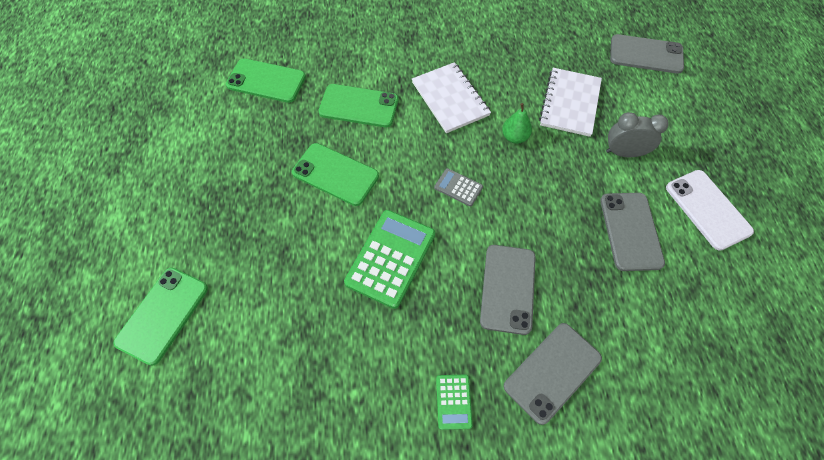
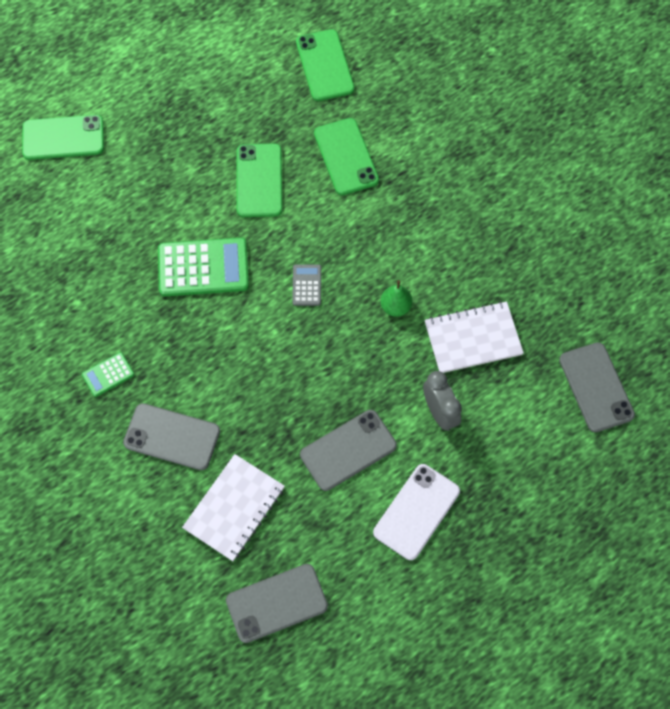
camera: 60 degrees right, 5 degrees up
white notebook [412,62,491,133] -> white notebook moved to [182,454,285,561]
grey phone [480,245,536,335] -> grey phone moved to [226,564,328,643]

